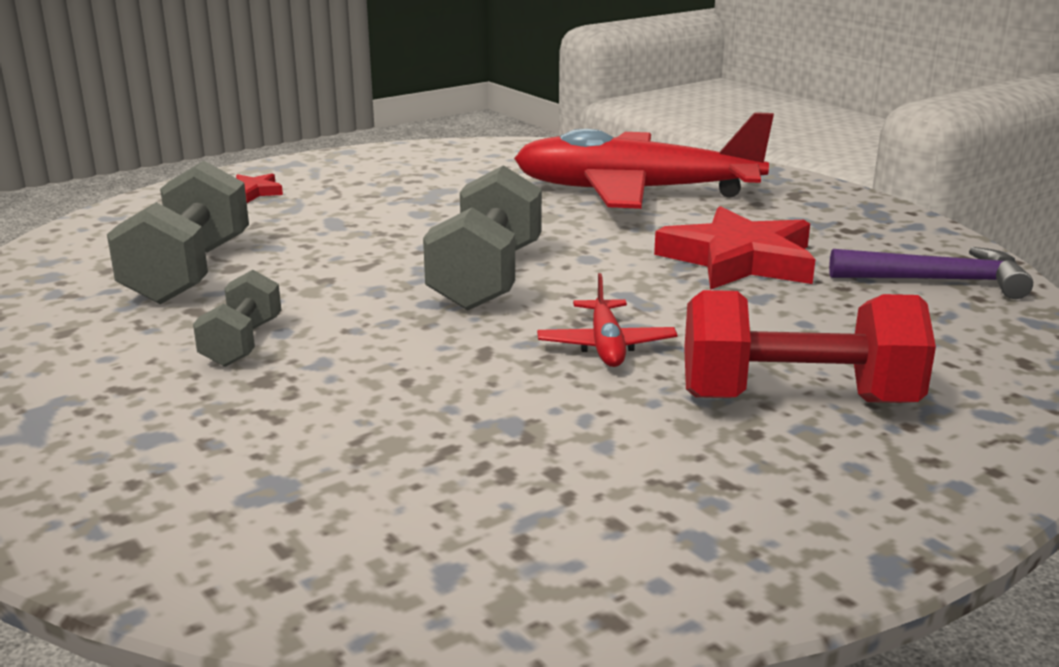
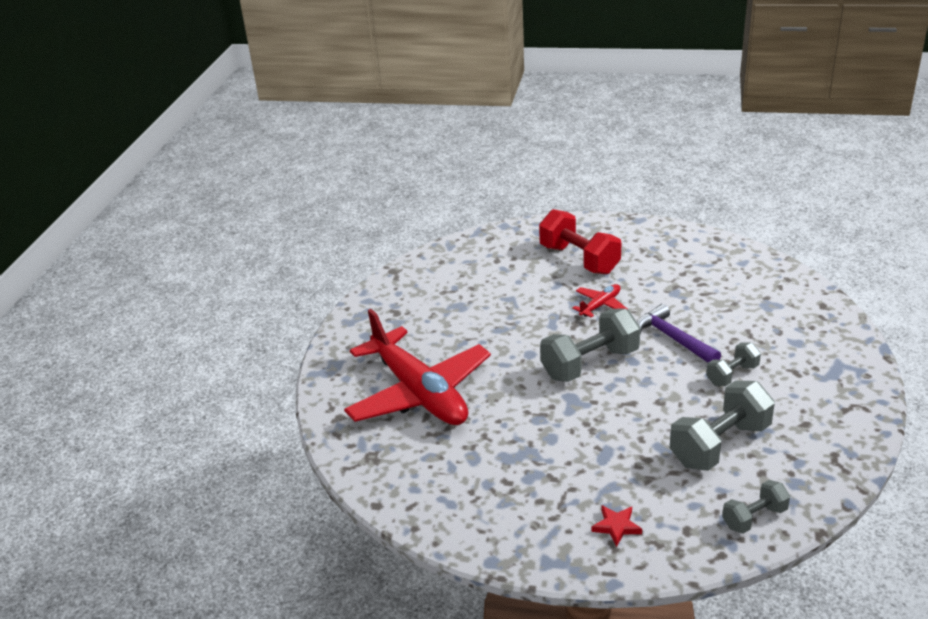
camera: 130 degrees left, 10 degrees up
red star [654,206,815,290] -> none
purple hammer [829,247,1033,299] -> purple hammer moved to [637,304,721,363]
none -> grey dumbbell [722,480,790,534]

